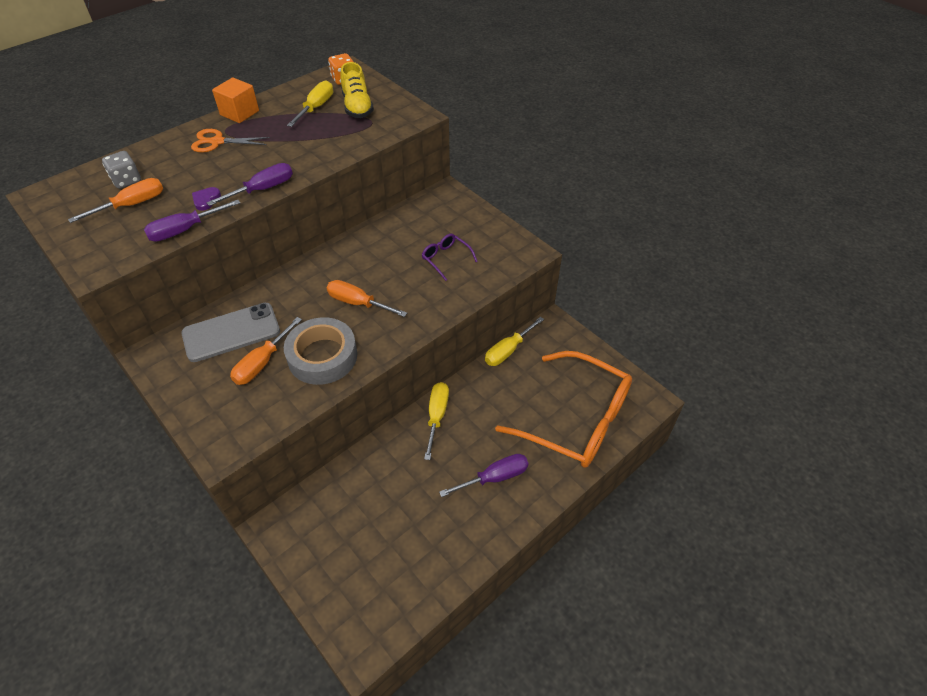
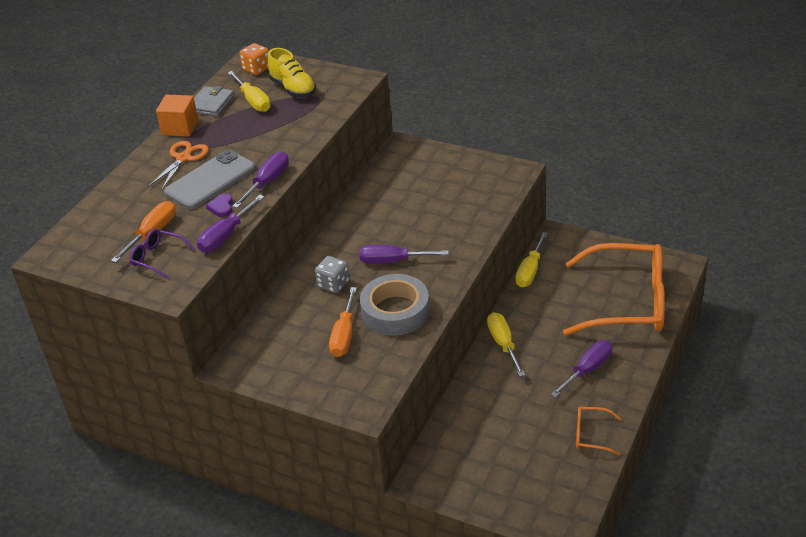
camera: 20 degrees left, 10 degrees down
grey dice [102,151,141,189] -> grey dice moved to [315,256,350,293]
grey phone [181,303,280,362] -> grey phone moved to [164,150,255,209]
orange scissors [191,129,270,153] -> orange scissors turned 135 degrees clockwise [149,141,209,190]
yellow screwdriver [287,80,333,127] -> yellow screwdriver turned 150 degrees clockwise [228,71,271,112]
orange screwdriver [327,280,407,317] -> purple screwdriver [359,245,449,264]
purple glasses [422,234,478,281] -> purple glasses moved to [130,229,194,279]
none -> grey wallet [194,86,234,116]
none -> orange glasses [576,407,621,455]

